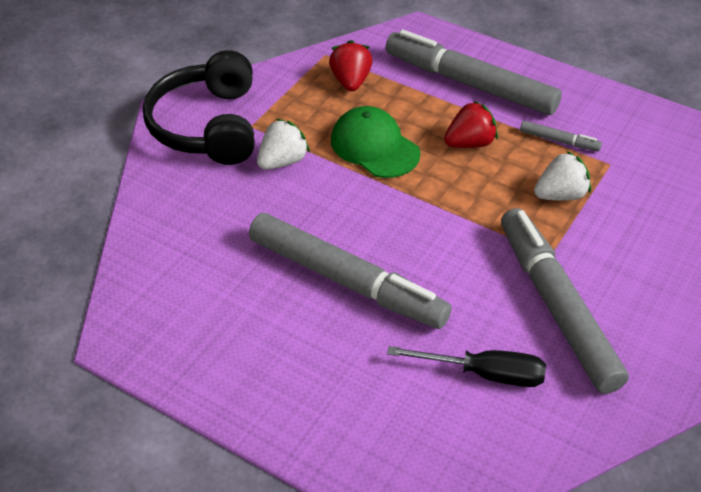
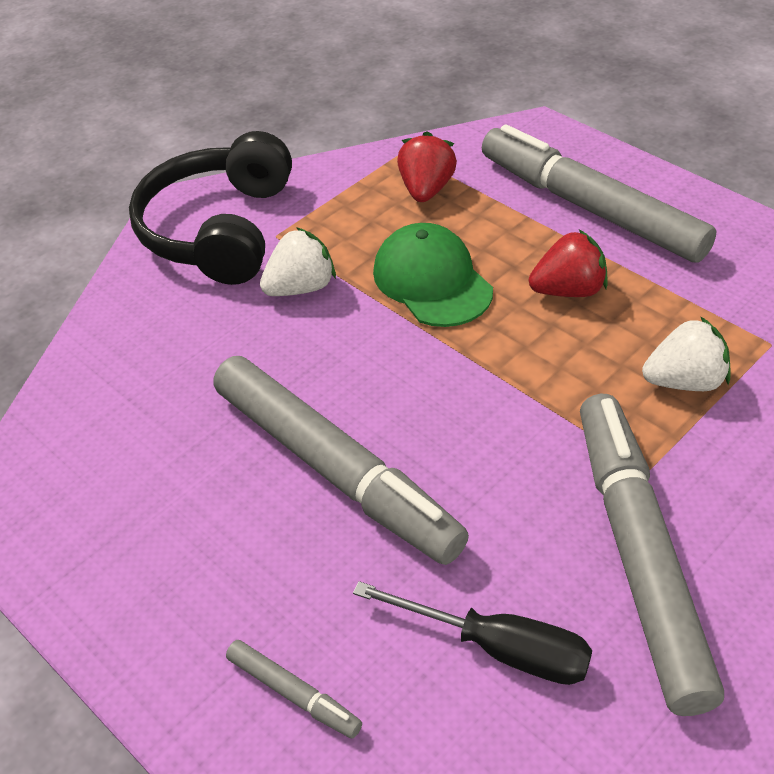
camera: 15 degrees right, 0 degrees up
grey marker [520,121,602,151] -> grey marker moved to [226,640,362,739]

